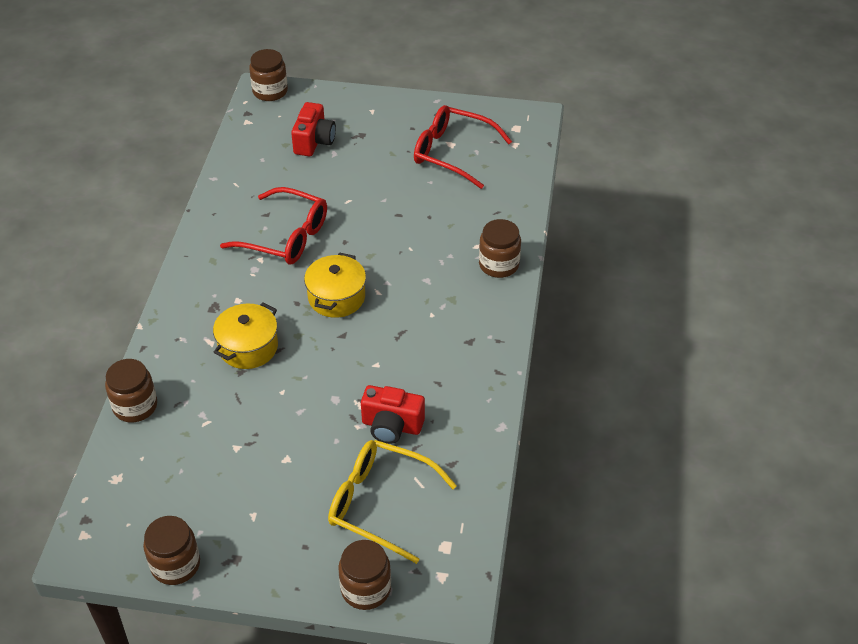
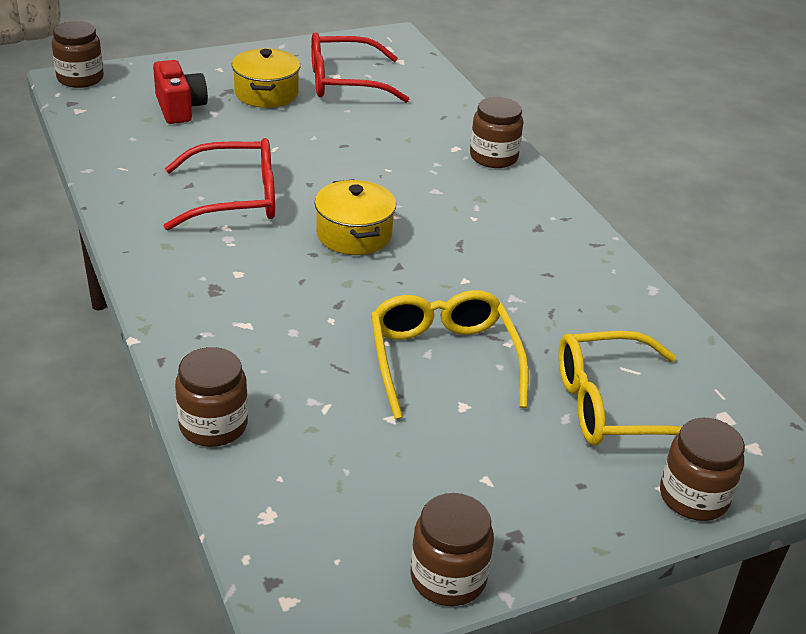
camera: 35 degrees left, 10 degrees down
yellow pot [213,303,278,369] -> yellow pot moved to [232,49,300,108]
red camera [361,385,425,444] -> none
none -> yellow glasses [371,290,529,419]

